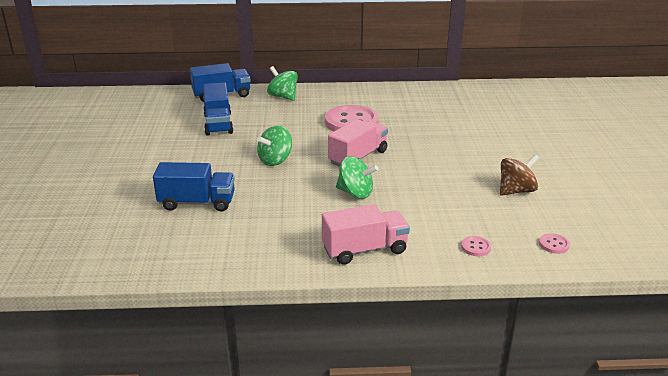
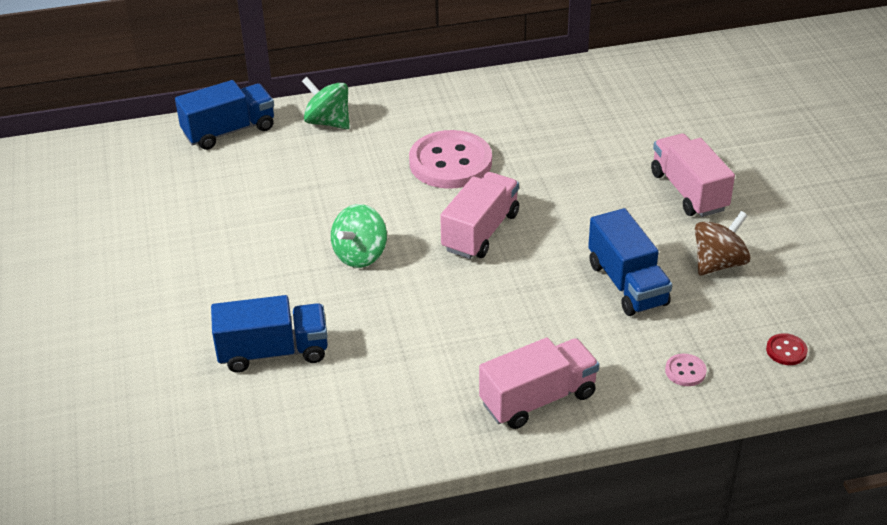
camera: 10 degrees left, 10 degrees up
blue truck [203,82,233,136] -> blue truck moved to [588,208,672,316]
green spinning top [336,156,378,199] -> none
pink button [539,233,570,254] -> red button [766,333,808,365]
none -> pink truck [651,133,735,217]

